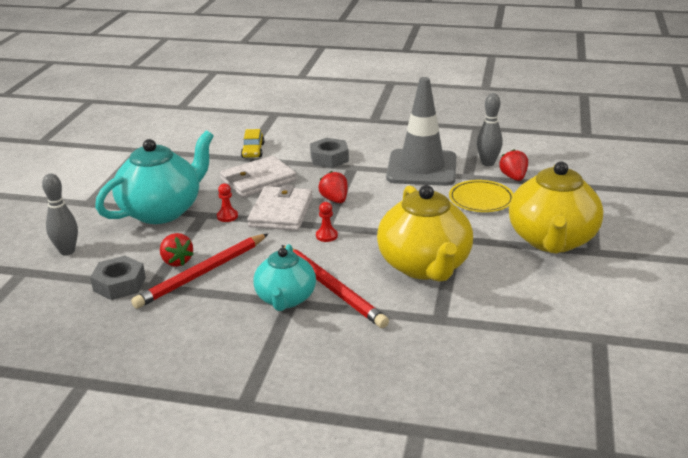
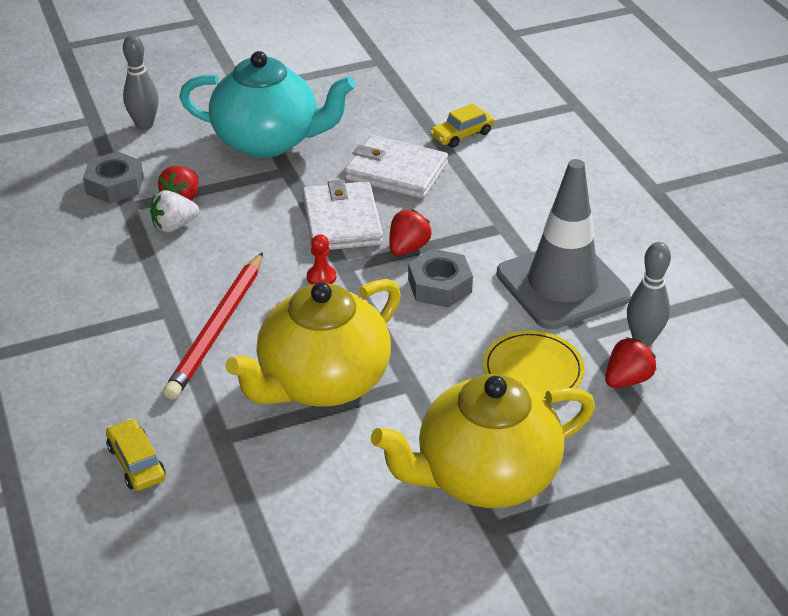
camera: 55 degrees right, 10 degrees up
red pencil [131,234,268,309] -> white strawberry [150,190,199,233]
red pawn [217,183,238,222] -> none
white wallet [247,185,313,231] -> white wallet turned 75 degrees counterclockwise [302,180,383,250]
turquoise teapot [253,244,316,311] -> none
grey nut [310,138,349,168] -> grey nut moved to [408,249,473,307]
none -> yellow car [106,418,166,491]

